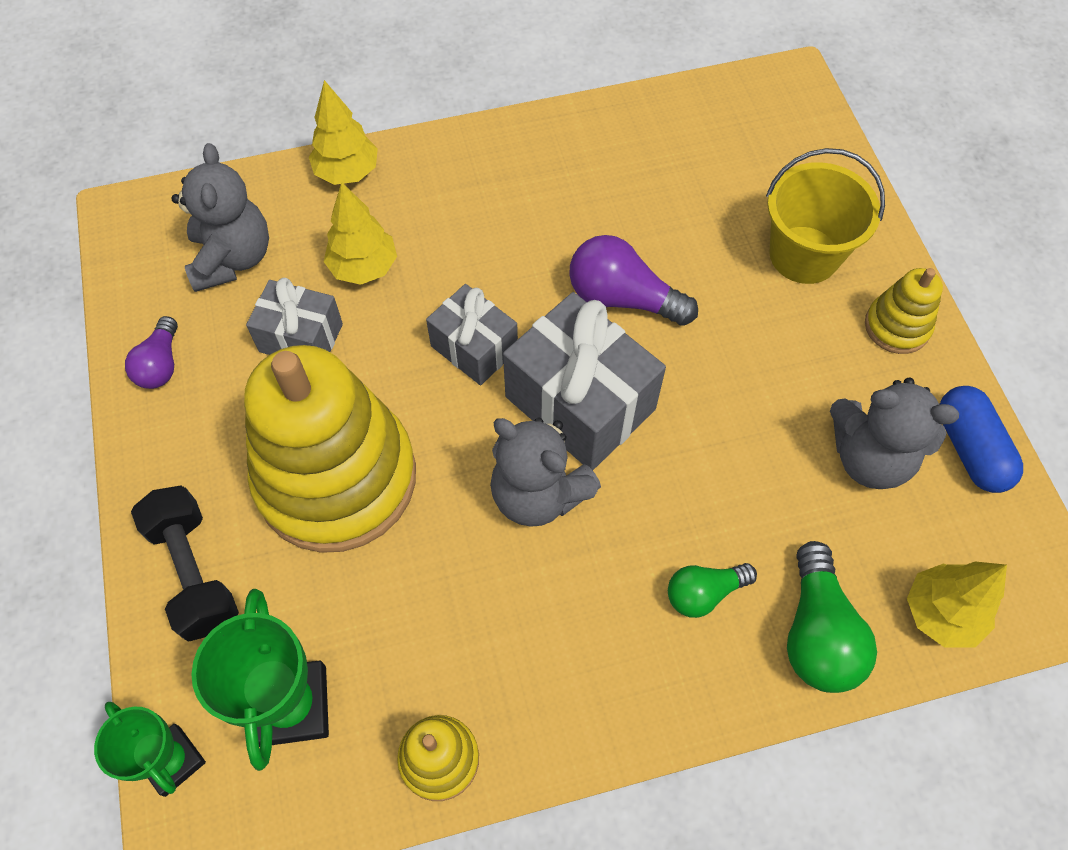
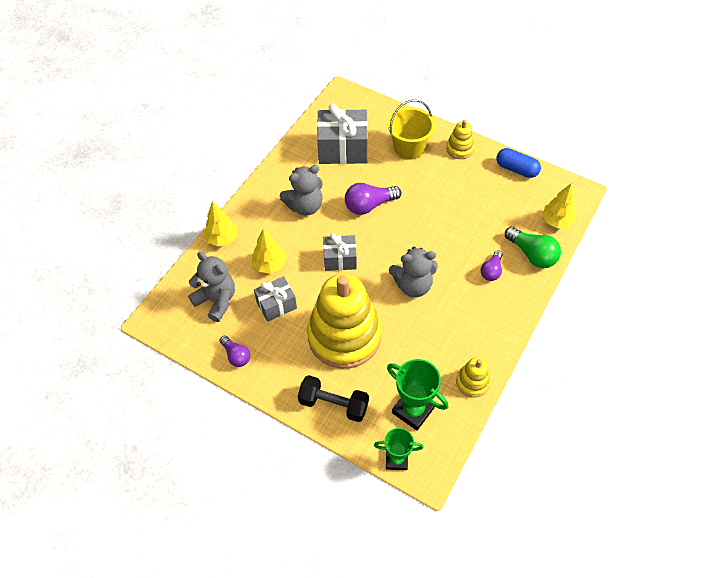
camera: 45 degrees left, 5 degrees down
grey gift [503,292,666,470] -> grey gift moved to [317,103,368,164]
green light bulb [668,563,757,618] -> purple light bulb [481,250,503,281]
grey teddy bear [830,378,959,489] -> grey teddy bear moved to [280,165,323,215]

